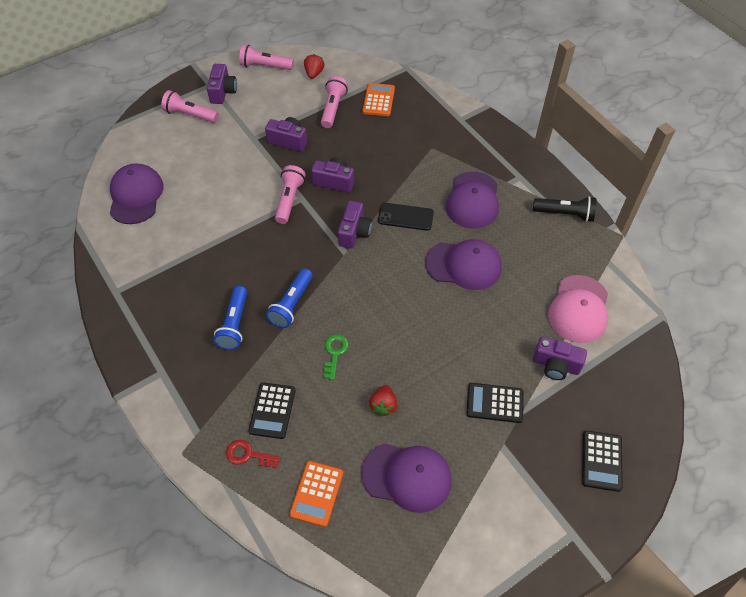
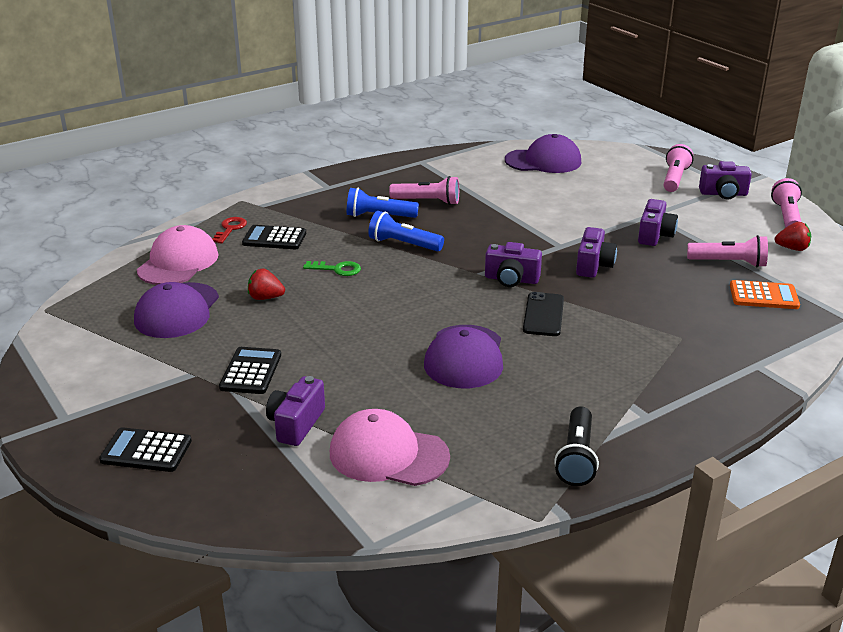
camera: 90 degrees right, 25 degrees down
pink flashlight [275,165,306,224] -> pink flashlight moved to [389,176,459,205]
orange calculator [289,461,343,527] -> pink cap [137,225,219,285]
purple cap [446,172,499,229] -> none

